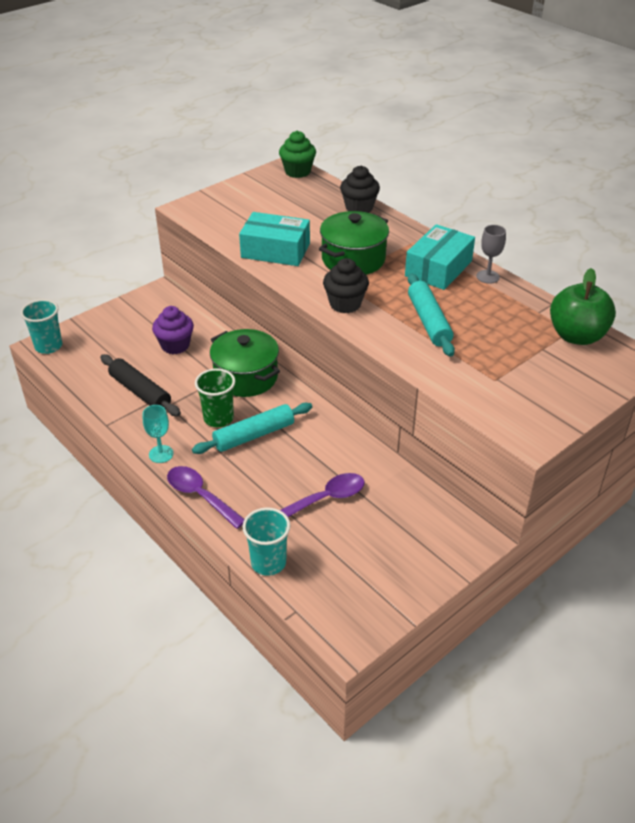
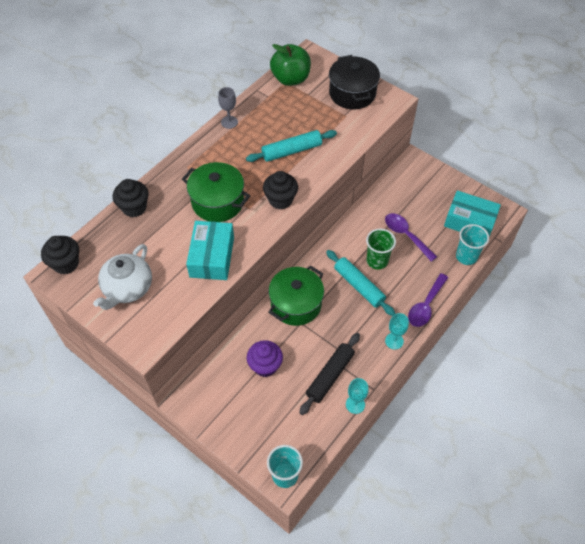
camera: 100 degrees left, 15 degrees up
green cup [195,368,235,427] -> green cup moved to [366,229,396,270]
green cupcake [279,131,316,178] -> black cupcake [41,236,79,275]
turquoise box [405,224,475,290] -> turquoise box moved to [444,191,501,237]
none -> white teapot [93,244,152,310]
none -> black pot [329,55,380,109]
none -> turquoise goblet [346,378,369,414]

